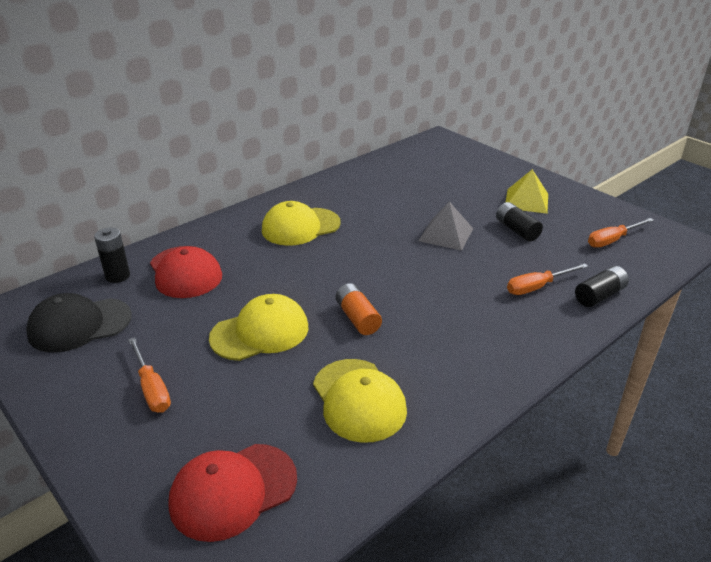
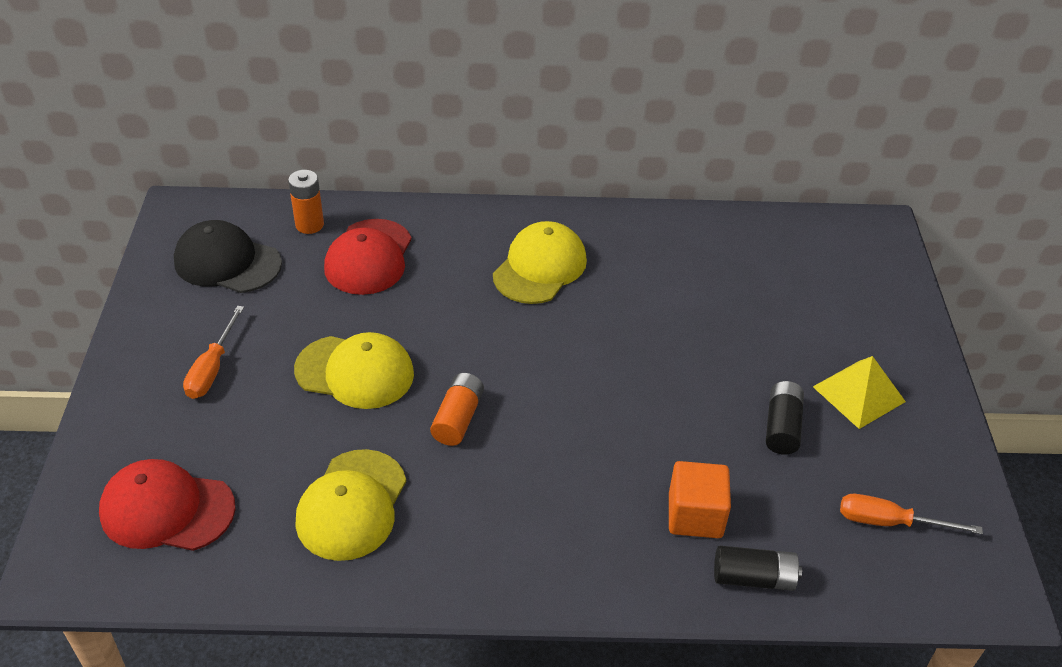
camera: 40 degrees right, 10 degrees up
black battery [94,228,130,283] -> orange battery [288,170,324,234]
yellow cap [262,201,341,246] -> yellow cap turned 105 degrees clockwise [493,221,587,304]
grey pyramid [418,201,473,251] -> none
orange screwdriver [507,263,588,295] -> orange cube [669,461,731,538]

